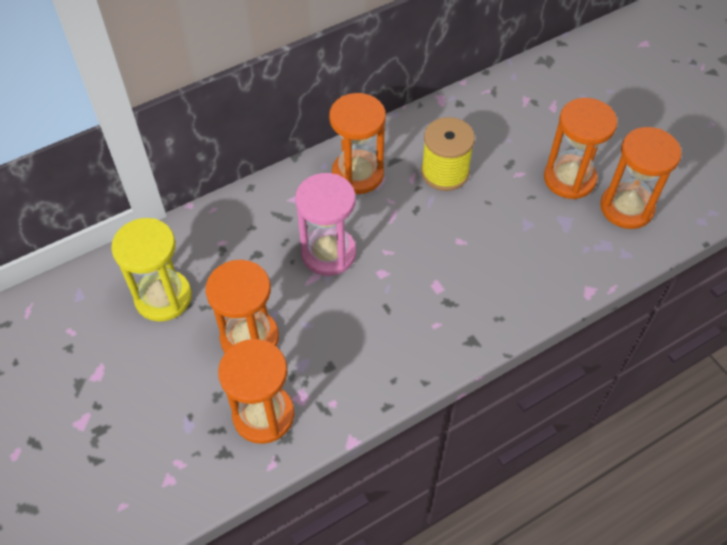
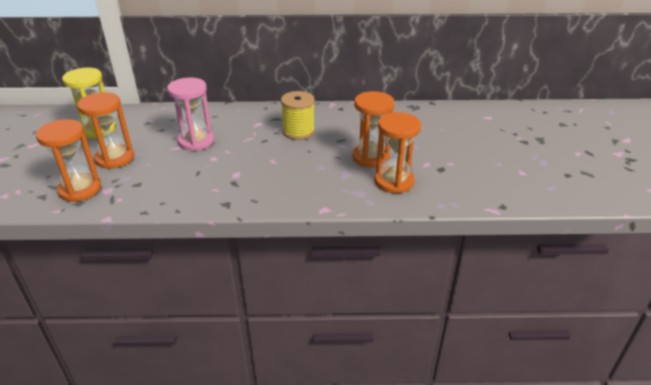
camera: 30 degrees right, 20 degrees down
orange hourglass [329,93,386,194] -> none

